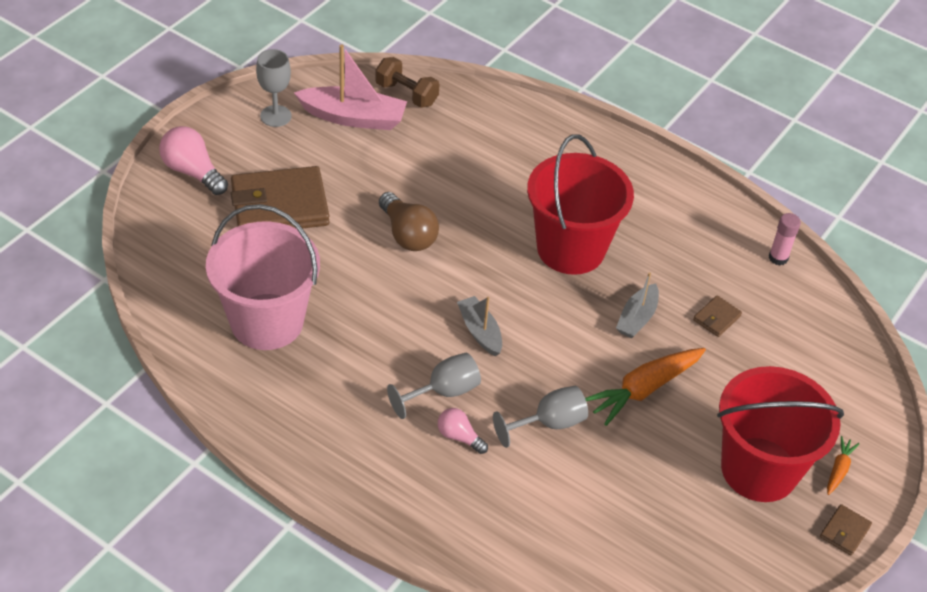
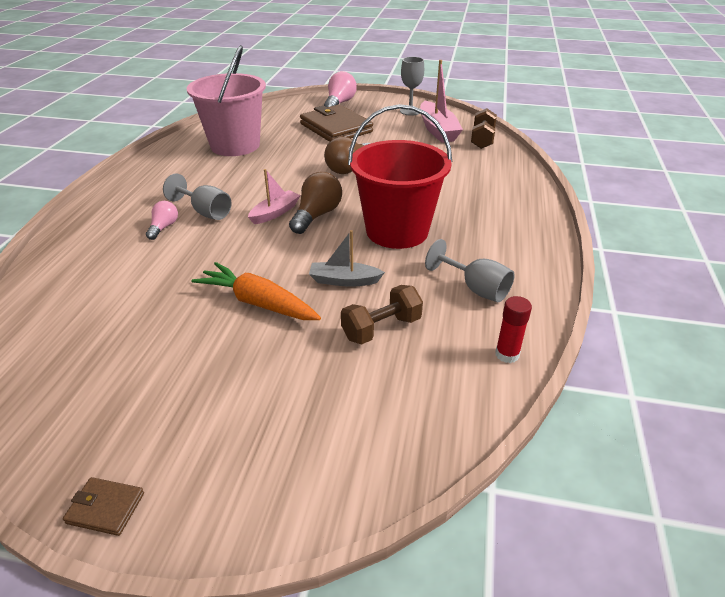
camera: 70 degrees right, 10 degrees down
grey boat [457,296,502,356] -> pink boat [248,169,300,224]
grey goblet [493,386,588,448] -> grey goblet moved to [425,239,515,302]
brown wallet [693,295,742,337] -> brown dumbbell [341,285,423,344]
red bucket [717,366,844,502] -> none
pink glue stick [769,213,801,265] -> red glue stick [495,296,532,363]
orange carrot [827,436,859,495] -> none
none -> brown light bulb [289,172,342,234]

